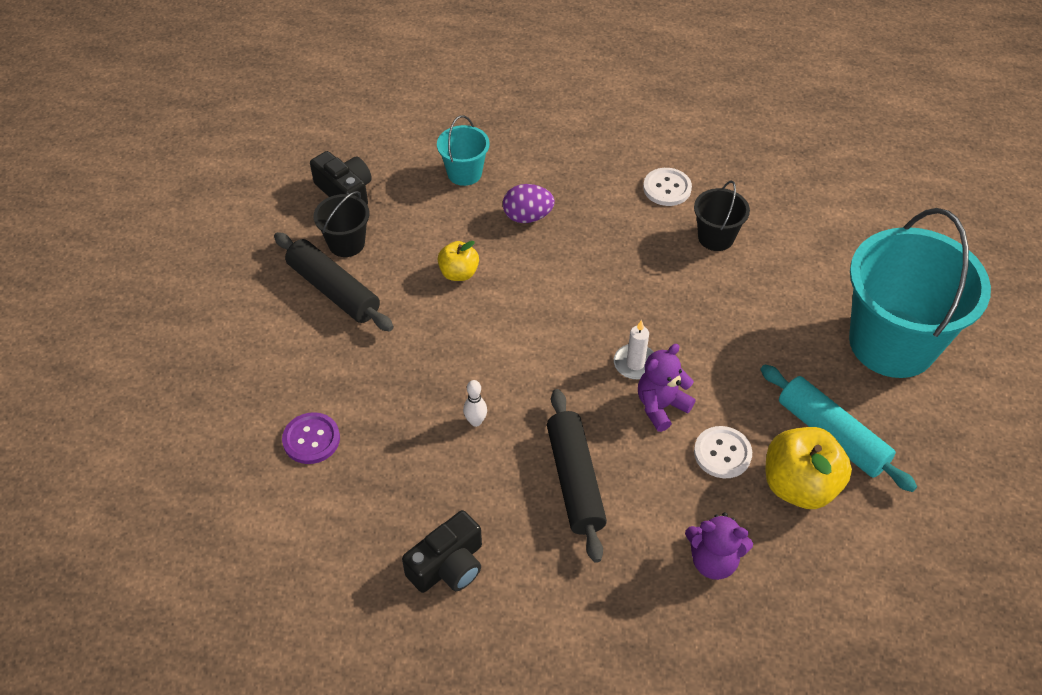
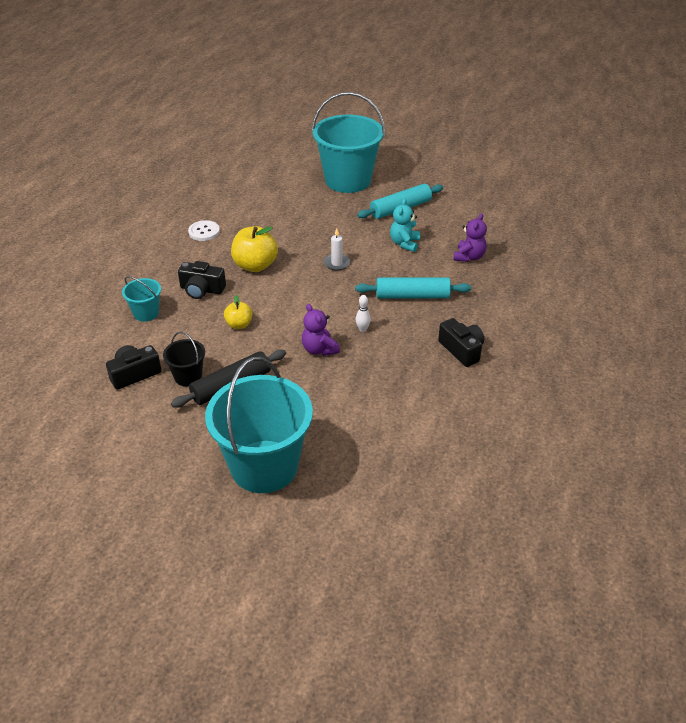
camera: 80 degrees left, 10 degrees down
purple button [282,412,340,464] -> none
purple egg [503,184,555,223] -> black camera [178,261,226,299]
black rolling pin [547,389,607,563] -> turquoise rolling pin [355,277,471,299]
purple teddy bear [638,344,696,432] -> purple teddy bear moved to [302,304,340,356]
black bucket [694,181,750,251] -> none
white button [694,426,752,478] -> turquoise teddy bear [390,199,420,252]
yellow apple [765,427,852,509] -> yellow apple moved to [231,226,278,272]
none -> turquoise bucket [205,357,313,493]

